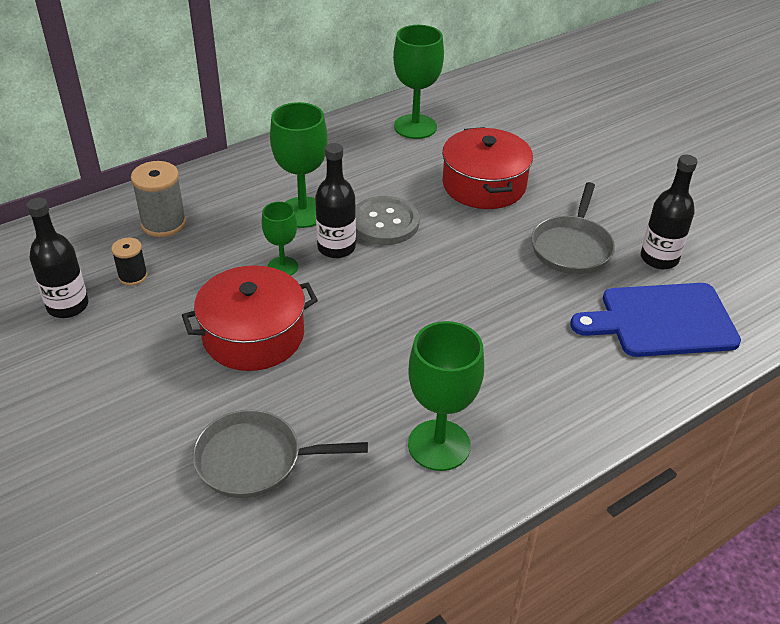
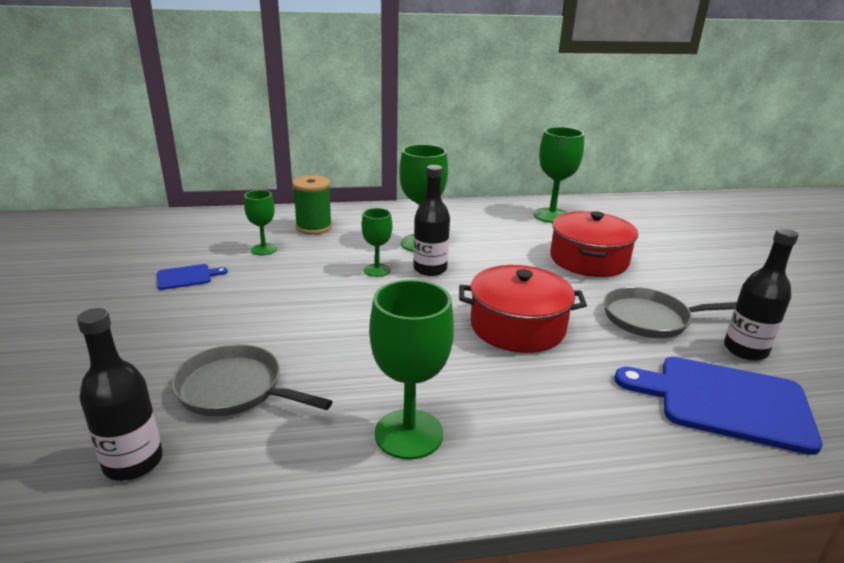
camera: 25 degrees right, 15 degrees down
black bottle [26,198,89,318] -> black bottle moved to [77,308,163,481]
black spool [111,238,148,286] -> green goblet [244,190,277,255]
grey spool [131,161,186,237] -> green spool [292,175,332,235]
red pot [182,265,318,371] -> red pot moved to [459,265,587,353]
grey button [355,196,420,245] -> none
grey pan [531,182,615,274] -> grey pan turned 45 degrees clockwise [604,287,737,338]
none -> blue cutting board [157,264,228,290]

